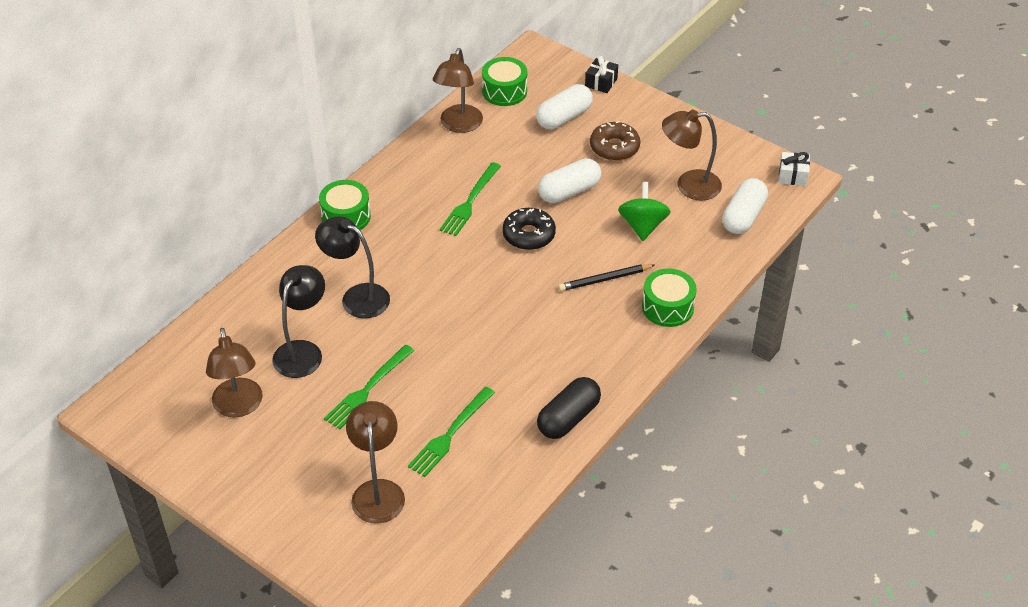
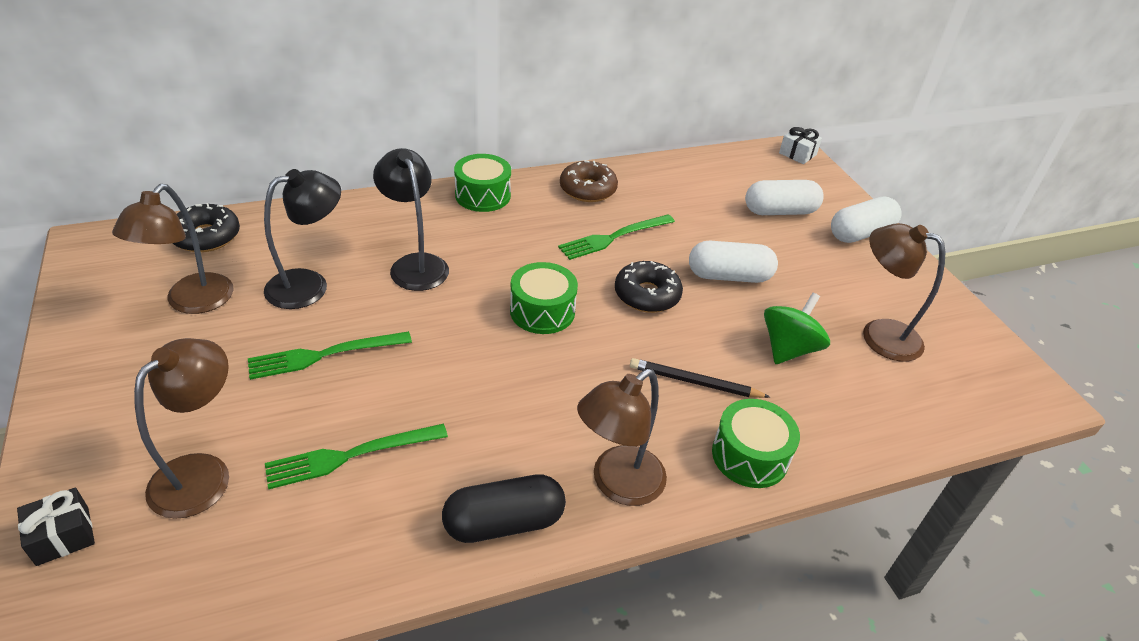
camera: 30 degrees right, 5 degrees down
brown lamp [433,48,483,133] -> brown lamp moved to [577,369,667,506]
green drum [482,57,527,106] -> green drum moved to [510,262,578,334]
black gift [585,56,618,93] -> black gift moved to [17,487,95,566]
brown donut [590,121,640,161] -> brown donut moved to [560,160,618,202]
white capsule [722,178,768,234] -> white capsule moved to [831,197,901,243]
white gift [779,152,810,186] -> white gift moved to [779,127,822,164]
none -> black donut [173,203,240,252]

